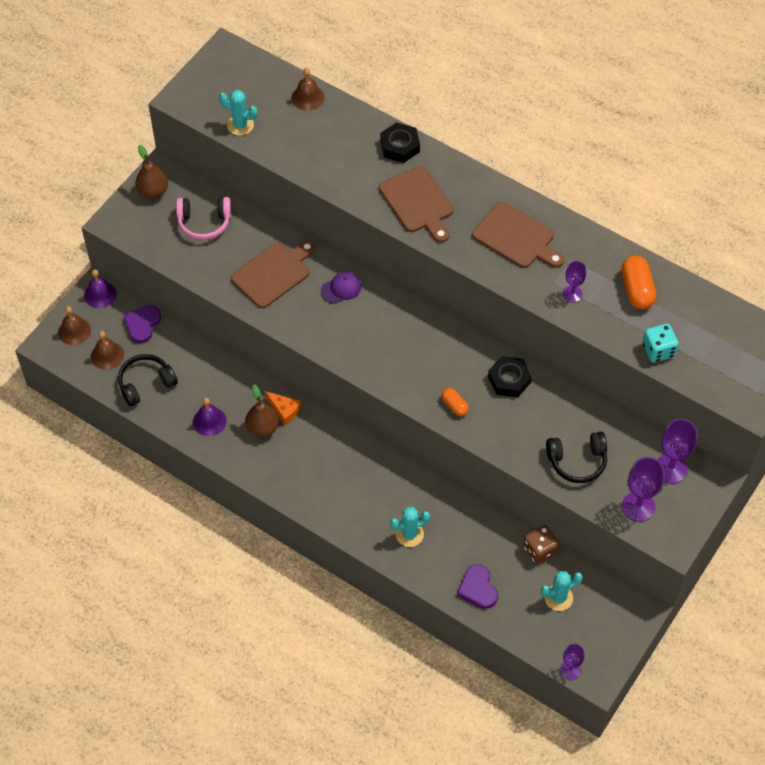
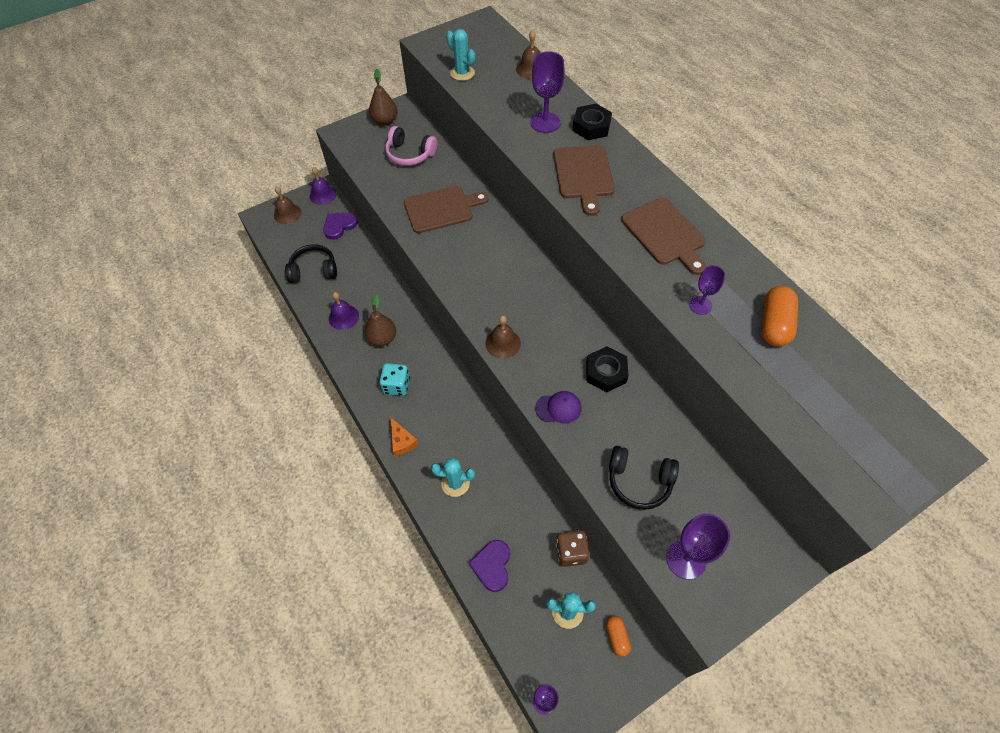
camera: 25 degrees right, 0 degrees up
brown bell [91,331,124,370] -> brown bell moved to [485,315,521,359]
orange cheese [265,391,301,425] -> orange cheese moved to [390,417,419,456]
purple cap [321,272,361,304] -> purple cap moved to [535,391,581,424]
orange capsule [442,388,469,416] -> orange capsule moved to [606,616,631,656]
turquoise dice [642,324,678,363] -> turquoise dice moved to [379,363,410,396]
purple goblet [657,419,698,484] -> purple goblet moved to [531,51,565,133]

